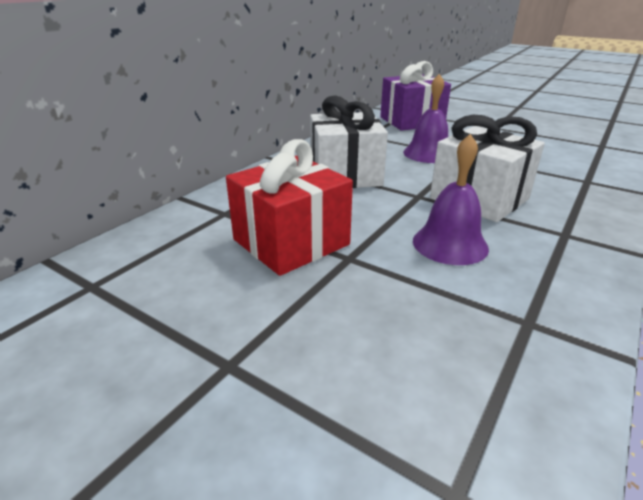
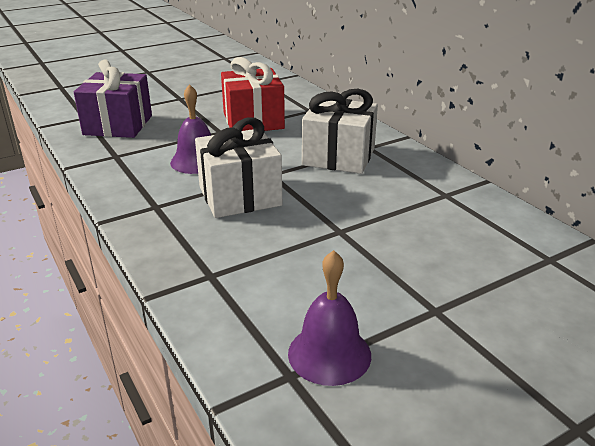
camera: 115 degrees right, 0 degrees up
purple gift [380,61,451,131] -> purple gift moved to [74,60,152,138]
purple bell [403,74,448,163] -> purple bell moved to [288,250,371,386]

